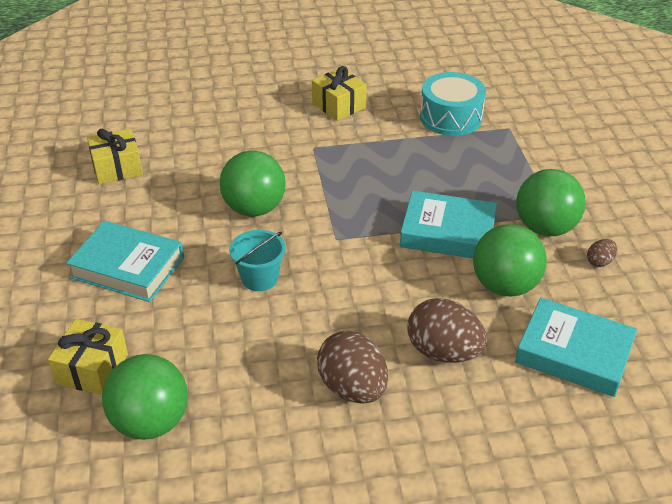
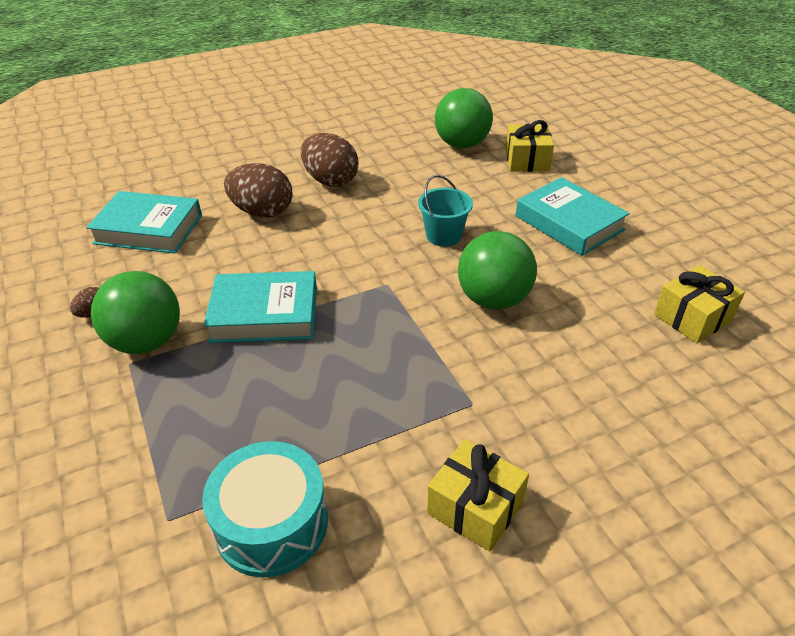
camera: 165 degrees right, 0 degrees up
turquoise book [66,221,184,302] -> turquoise book turned 45 degrees clockwise [516,177,630,256]
green ball [473,224,547,297] -> none

